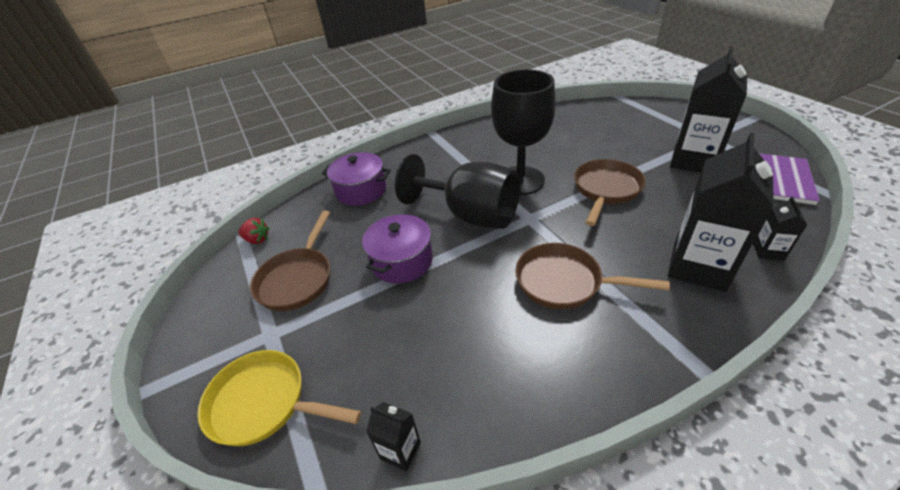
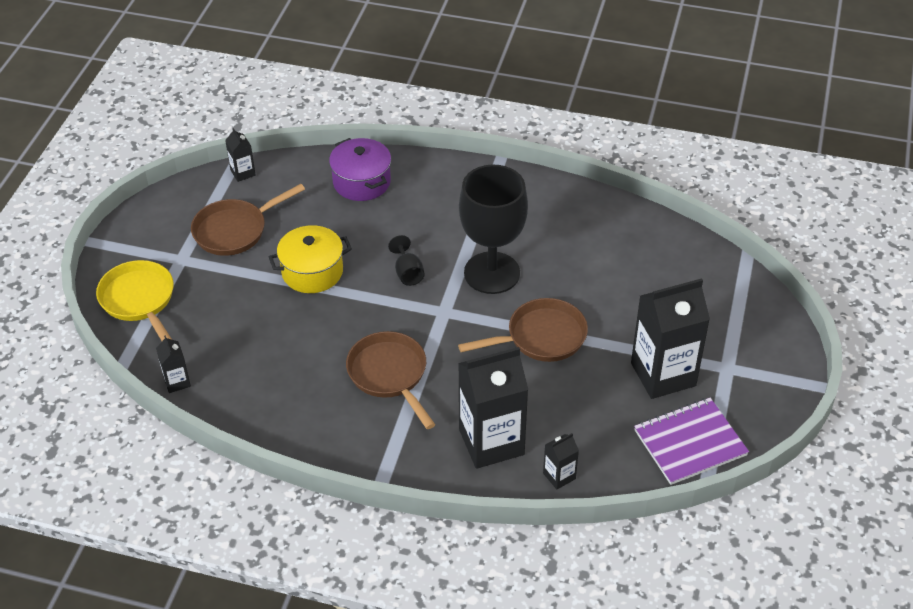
camera: 40 degrees right, 5 degrees up
red strawberry [238,218,269,244] -> black carton [225,128,256,182]
purple pot [362,213,433,284] -> yellow pot [269,225,352,293]
black goblet [395,154,520,229] -> black goblet [388,235,425,286], size x0.41

